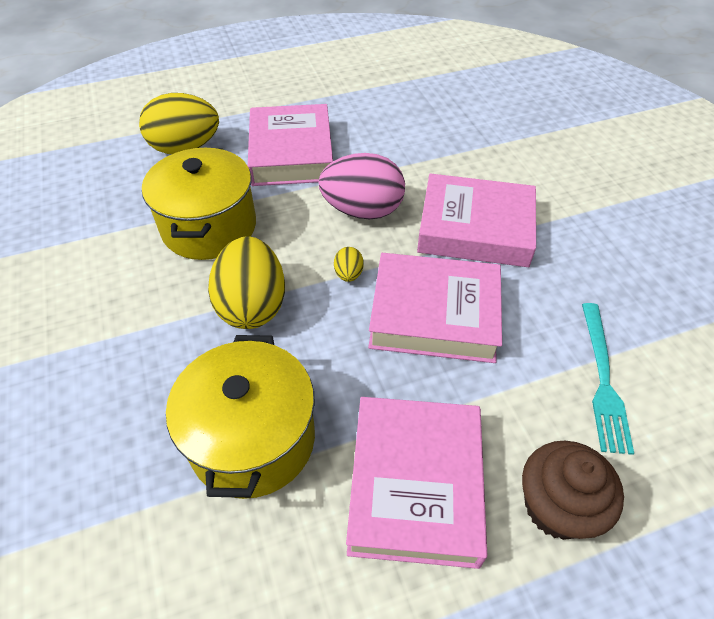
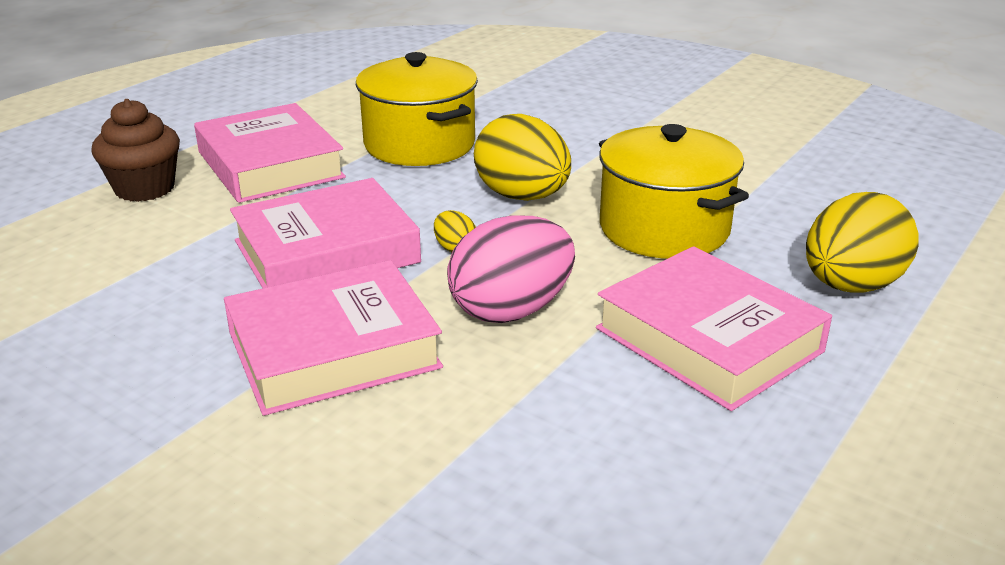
camera: 145 degrees right, 20 degrees down
turquoise fork [582,303,634,455] -> none

